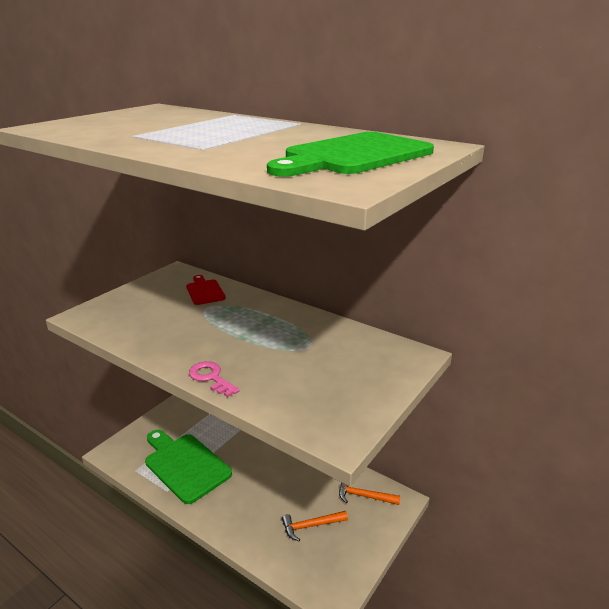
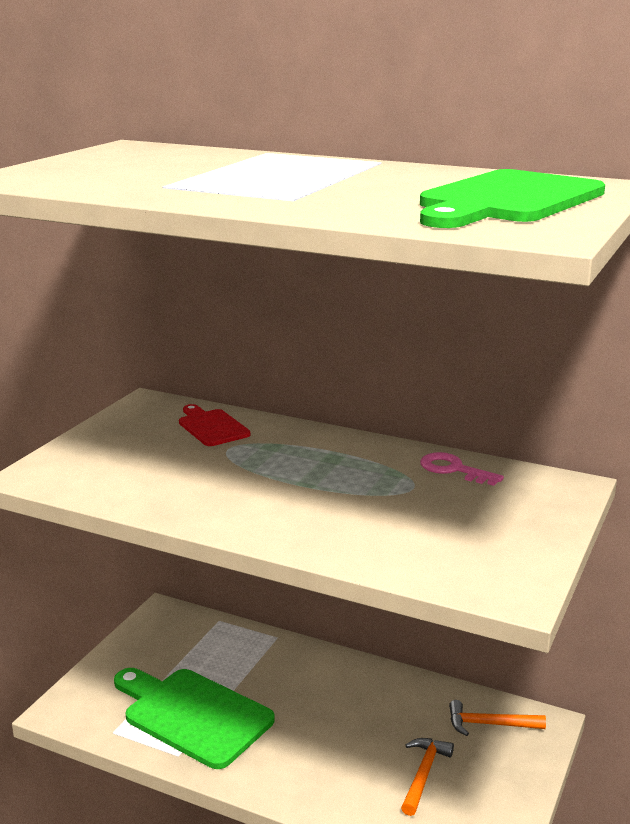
camera: 10 degrees left, 5 degrees down
pink key [189,361,240,397] -> pink key moved to [420,452,504,486]
orange hammer [282,511,348,541] -> orange hammer turned 135 degrees clockwise [401,738,454,816]

